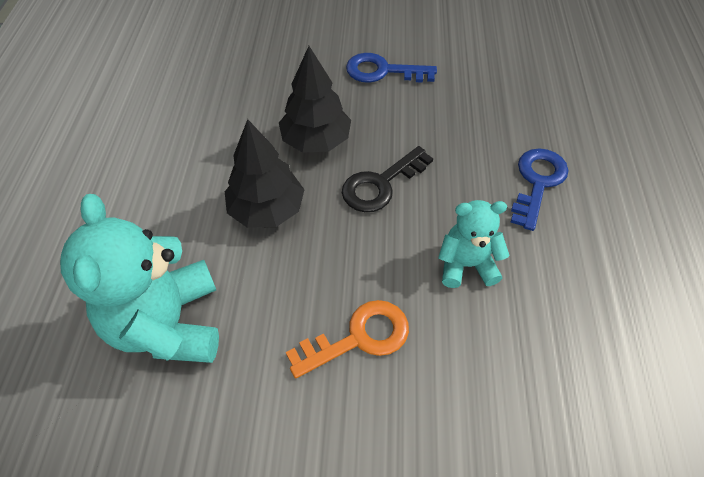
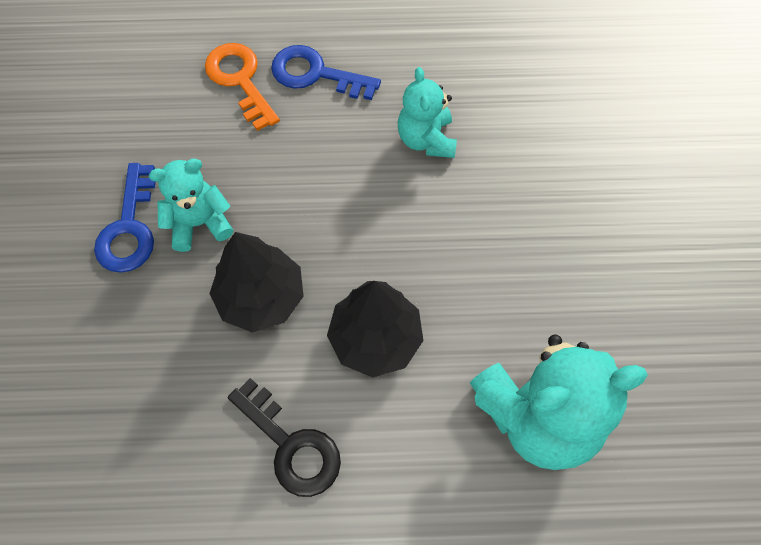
camera: 95 degrees left, 10 degrees up
orange key [286,300,409,379] -> orange key moved to [205,43,280,131]
black key [342,146,433,212] -> black key moved to [228,378,341,497]
none -> turquoise teddy bear [149,159,233,252]

